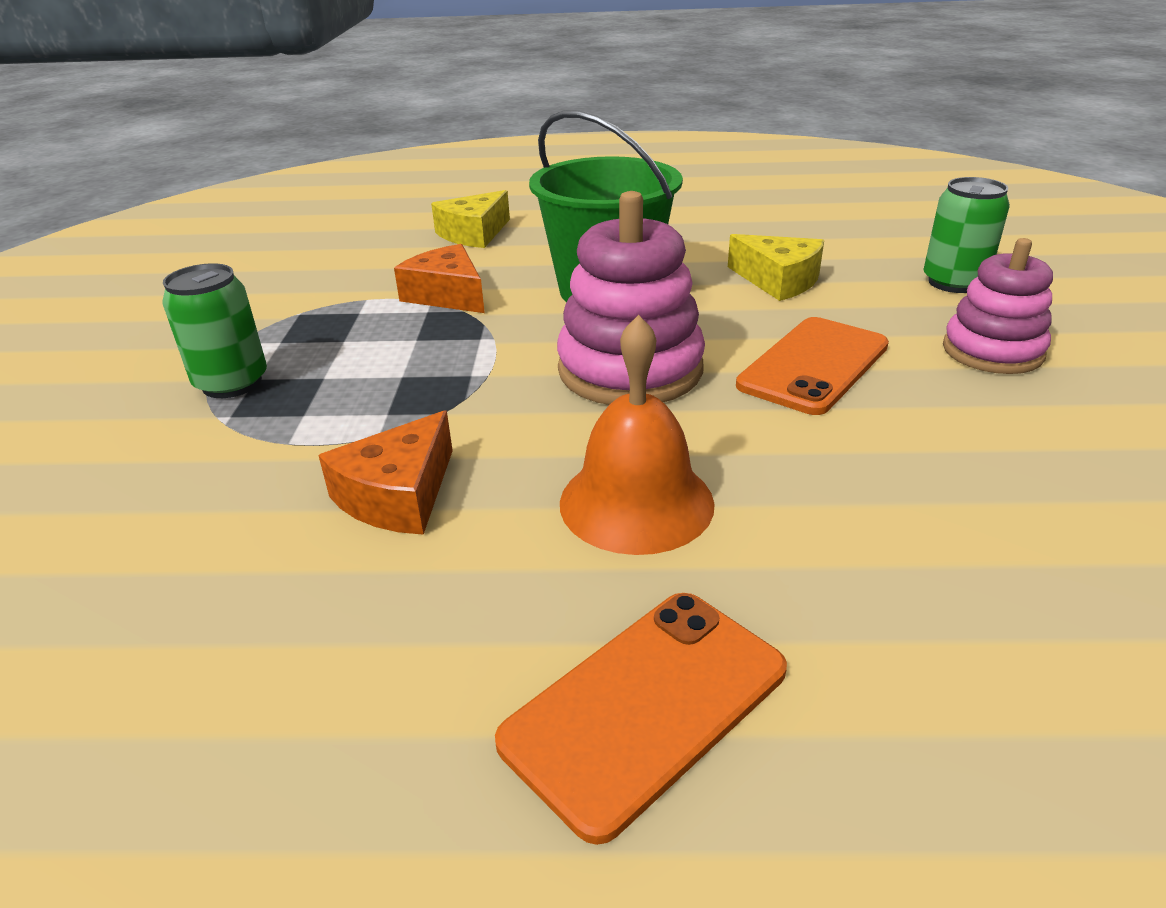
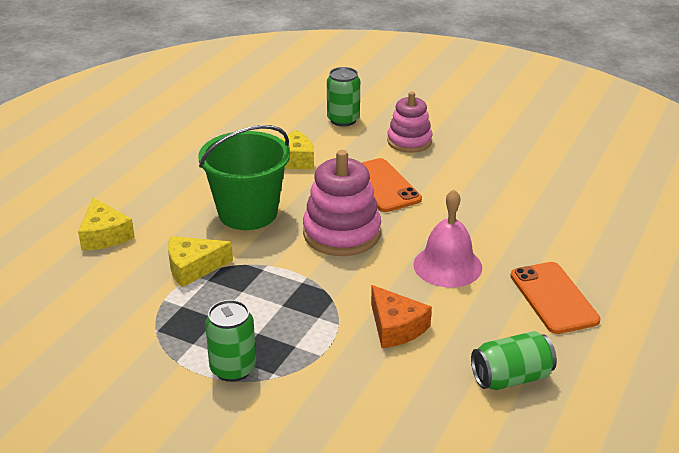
camera: 65 degrees left, 0 degrees up
orange cheese [394,244,485,313] -> yellow cheese [168,236,233,288]
orange bell [560,315,715,555] -> pink bell [413,189,482,288]
none -> green can [471,331,557,390]

